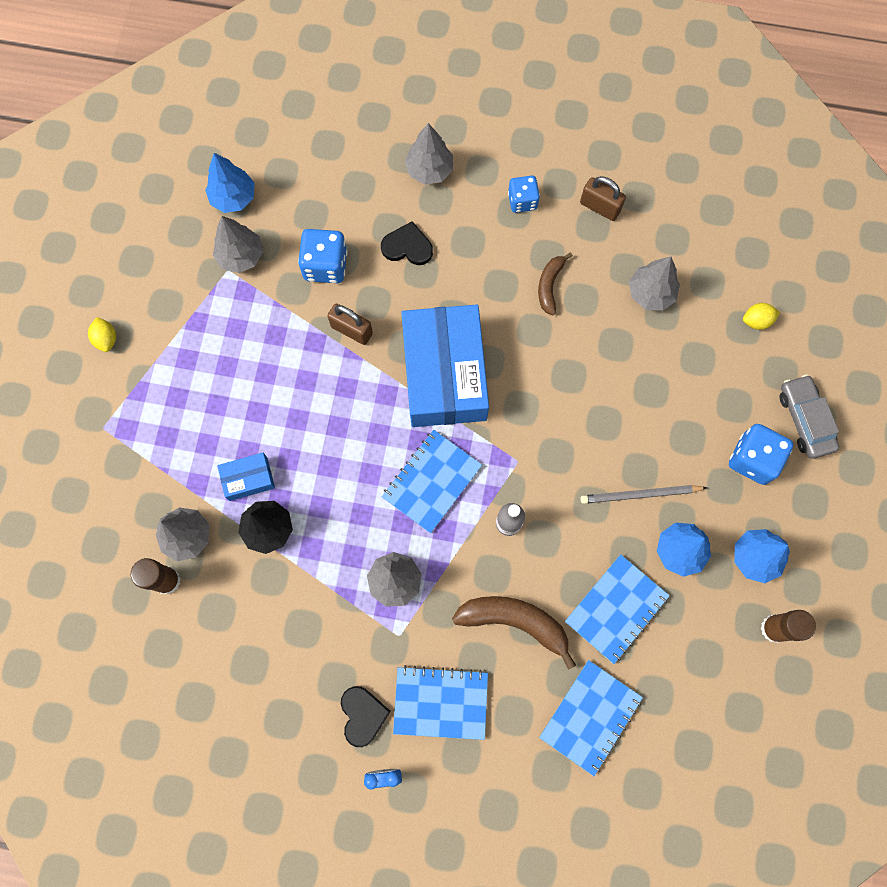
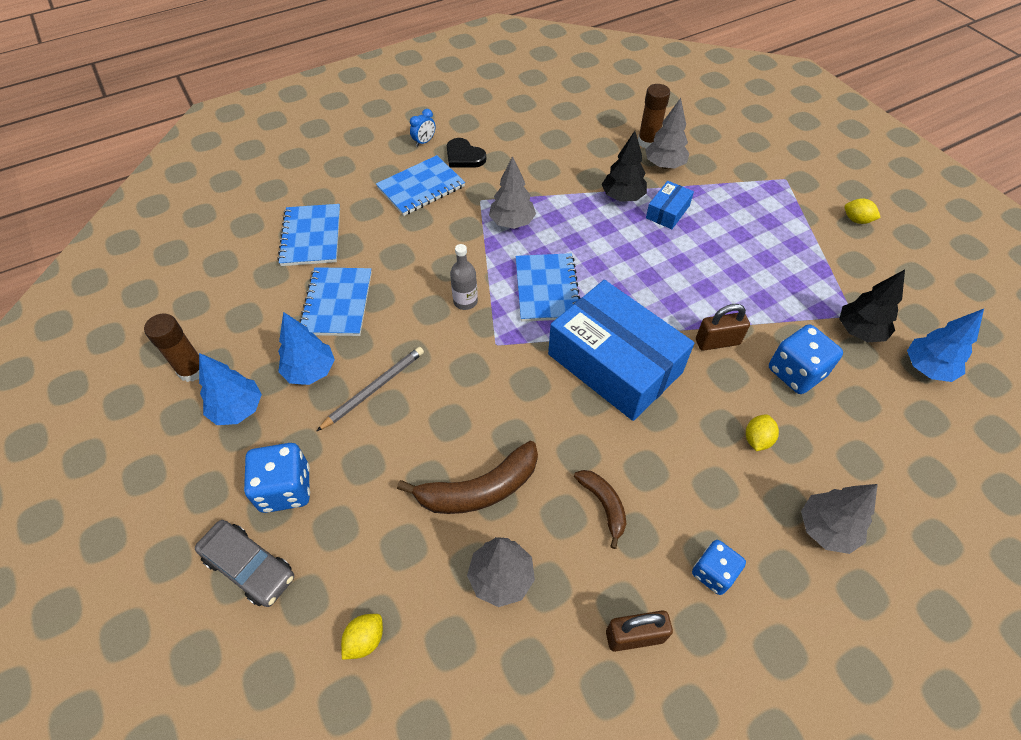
camera: 140 degrees right, 20 degrees down
grey tree [213,216,263,273] -> black tree [839,270,905,342]
black heart [381,221,433,265] -> yellow lemon [746,414,779,451]
brown banana [452,596,576,670] -> brown banana moved to [397,441,538,514]

